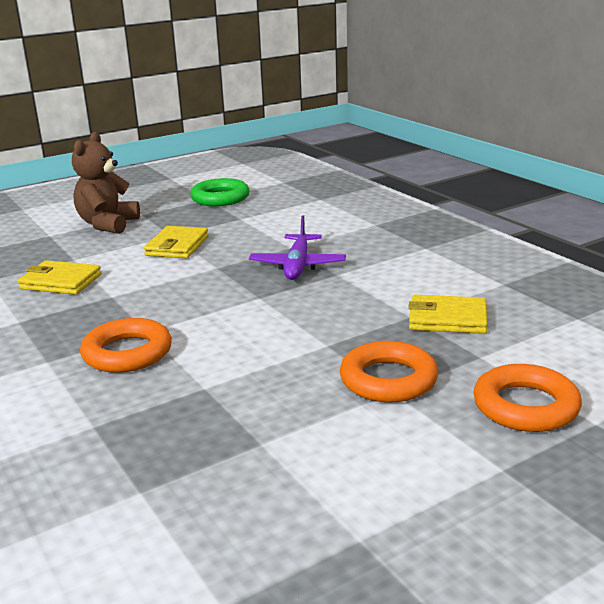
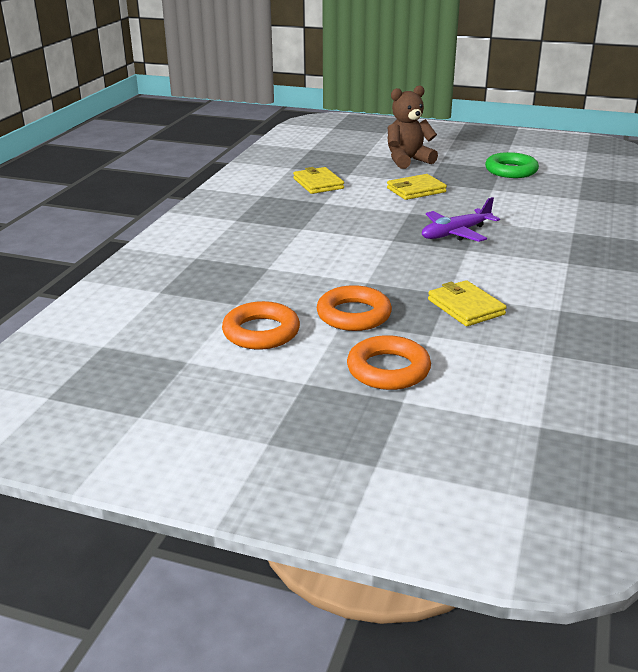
camera: 50 degrees right, 5 degrees up
orange ring [80,318,172,373] -> orange ring moved to [222,301,300,350]

